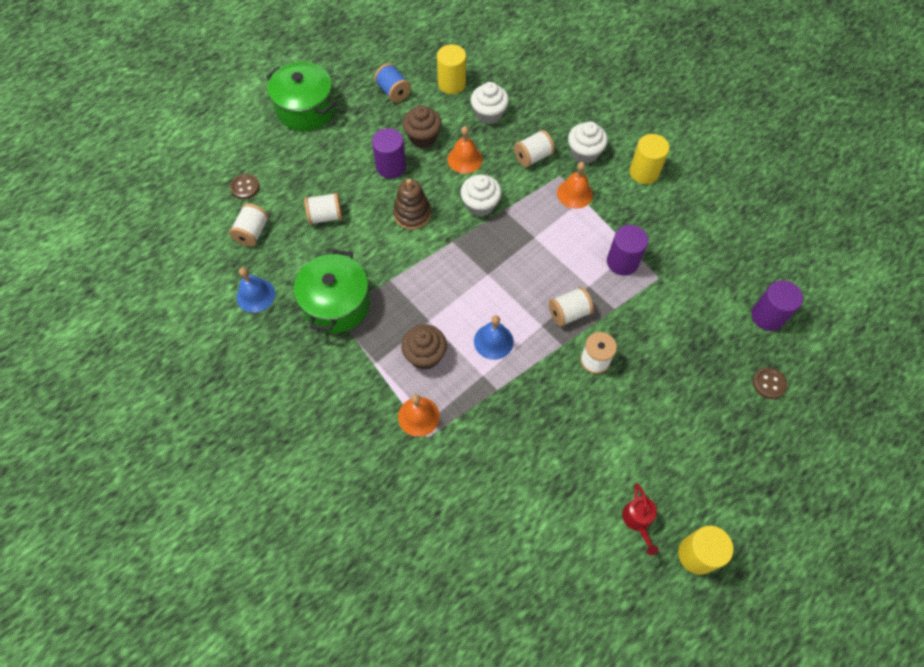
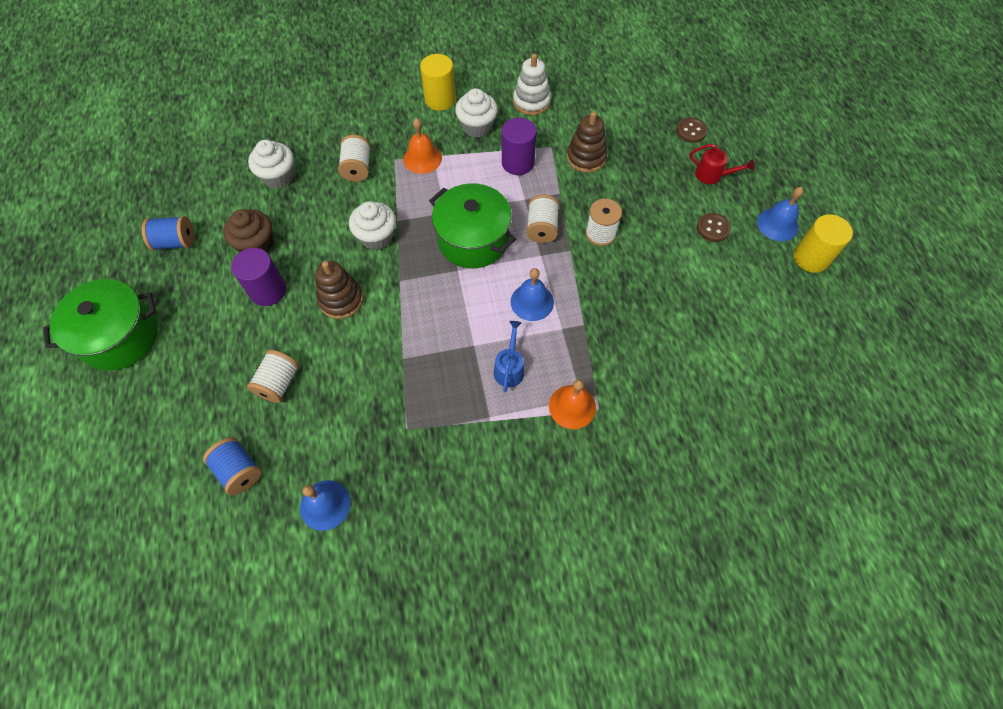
camera: 60 degrees left, 0 degrees up
white spool [229,203,269,247] -> blue spool [203,437,262,495]
brown button [230,174,260,199] -> brown button moved to [697,213,731,242]
green pot [294,249,370,333] -> green pot moved to [429,183,516,268]
brown cupcake [401,324,447,370] -> blue watering can [494,321,524,392]
yellow cylinder [437,44,466,94] -> none
orange bell [447,126,482,174] -> none
white cupcake [568,121,608,164] -> white cupcake moved to [455,88,498,138]
red watering can [622,483,659,555] -> red watering can moved to [689,144,755,184]
purple cylinder [751,280,803,331] -> none
none -> white stacking toy [513,54,551,115]
none -> brown stacking toy [567,112,607,173]
none -> blue bell [757,187,804,241]

